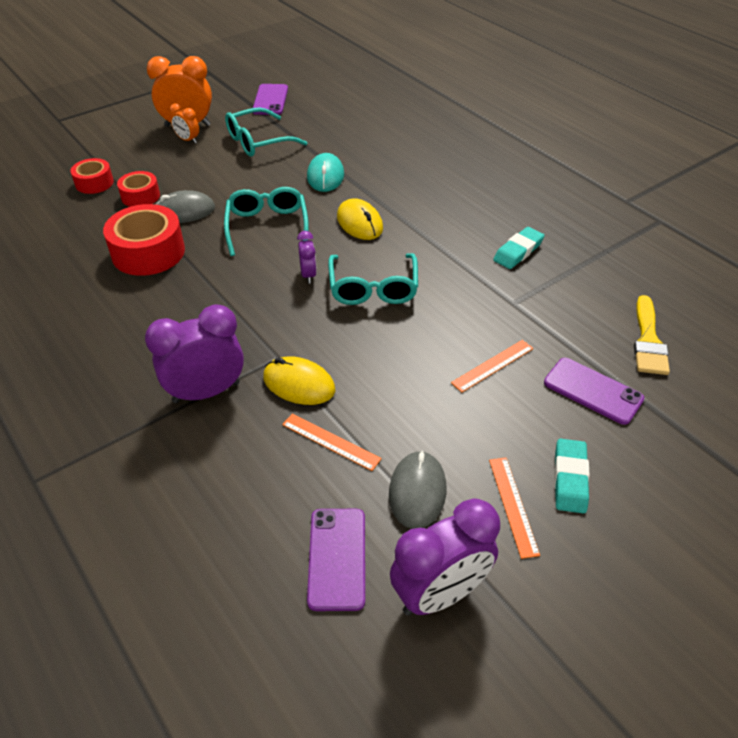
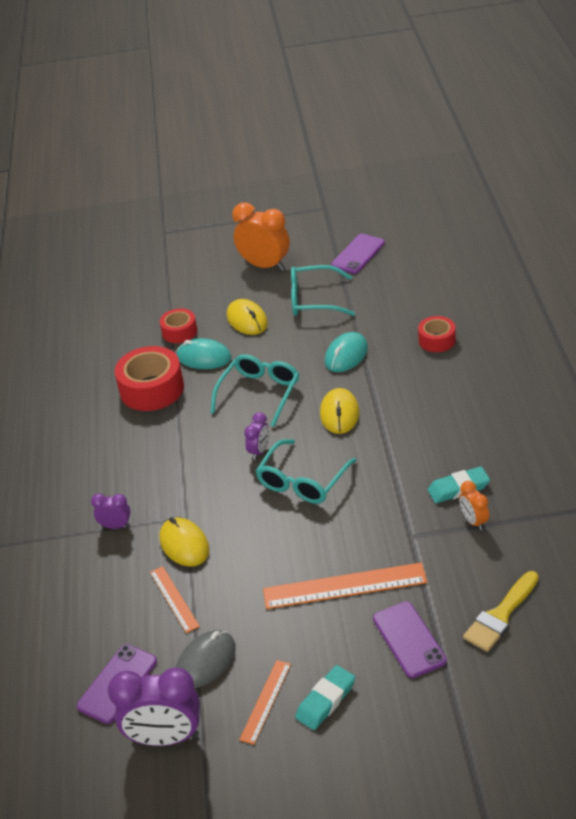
camera: 35 degrees right, 5 degrees down
red tape [70,158,114,194] -> red tape moved to [418,316,456,352]
purple clock [145,304,244,403] -> purple clock [91,493,131,529], size x0.51
grey mouse [155,190,215,223] -> turquoise mouse [176,338,232,369]
orange clock [170,103,199,144] -> orange clock moved to [459,481,489,531]
orange ruler [451,340,533,392] -> orange ruler [263,562,427,609], size x1.77
none -> yellow mouse [227,299,268,335]

